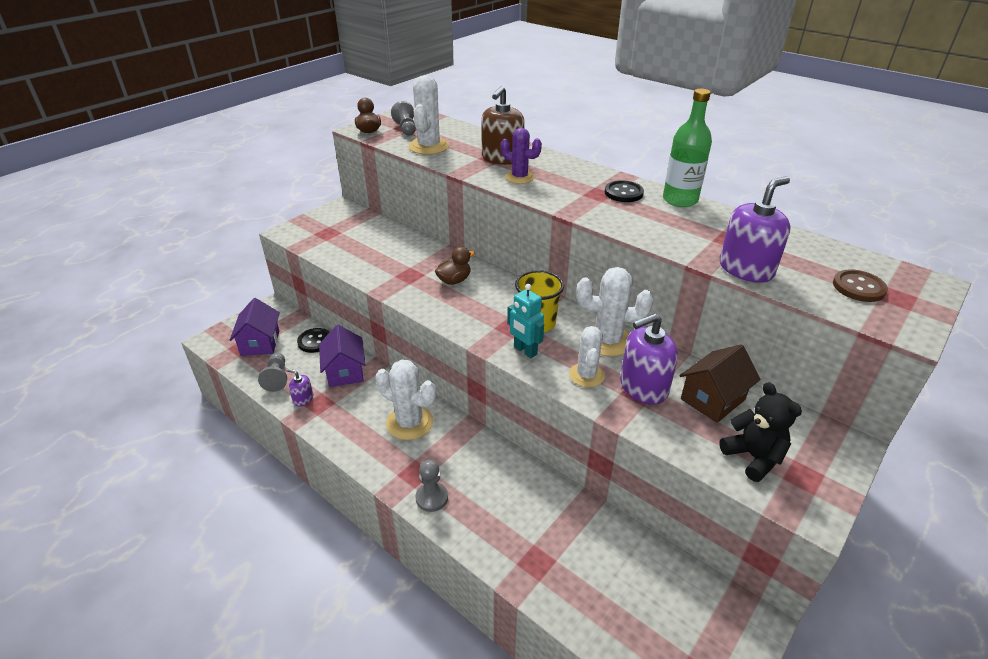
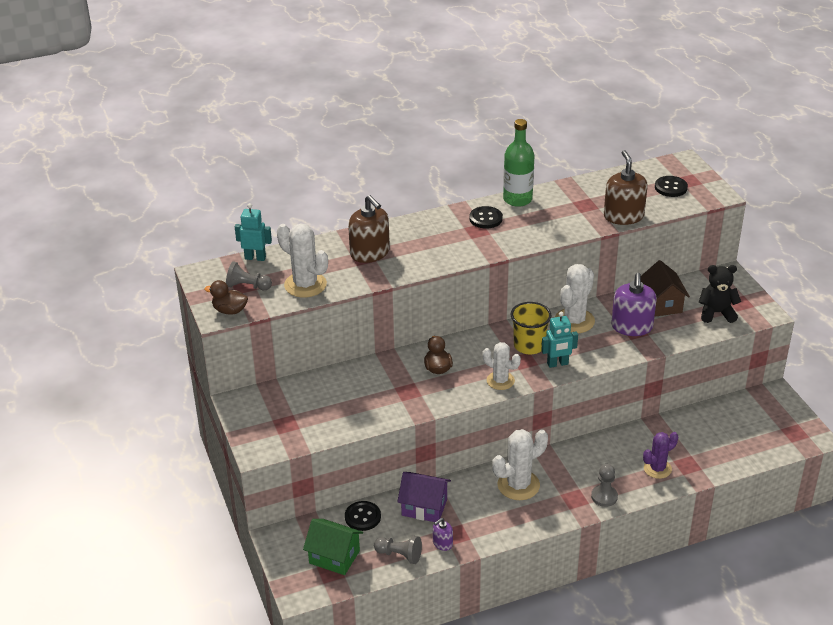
camera: 60 degrees left, 0 degrees up
purple house [230,298,280,356] -> green house [303,519,363,575]
purple cactus [501,128,542,184] -> purple cactus moved to [643,432,678,479]
white cactus [569,326,605,387] -> white cactus moved to [483,342,521,390]
purple soap dispenser [720,176,791,282] -> brown soap dispenser [604,150,648,225]
brown button [833,269,888,302] -> black button [655,176,688,197]
none -> turquoise robot [235,203,272,261]

